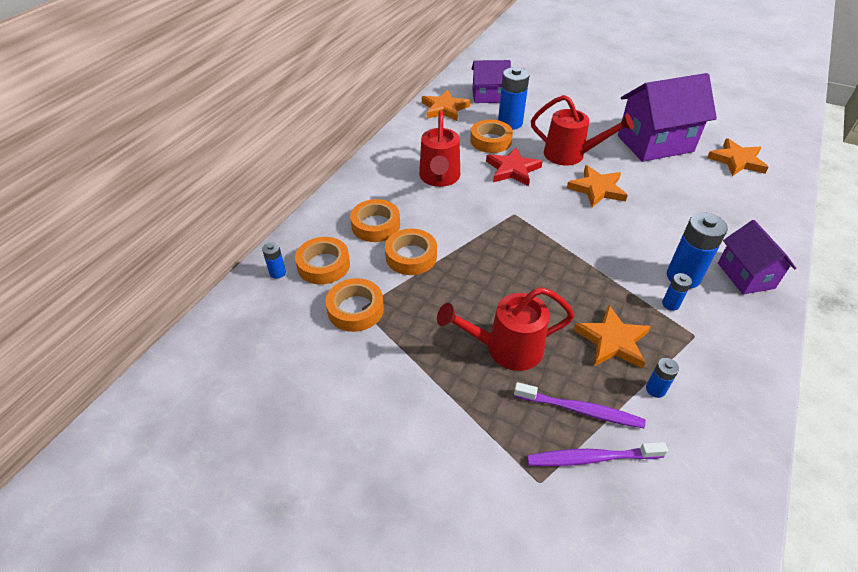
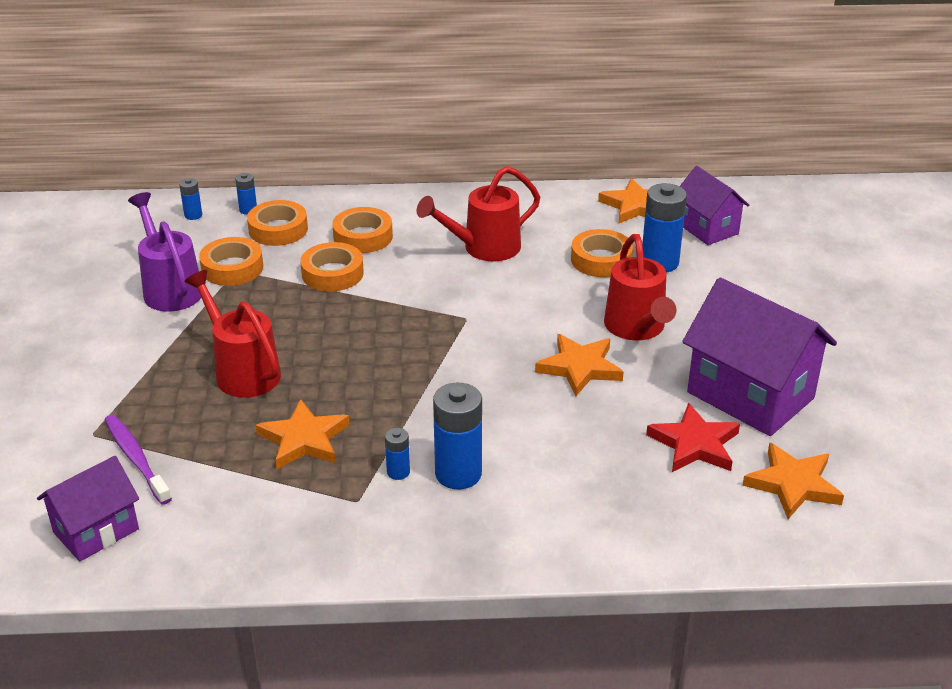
camera: 60 degrees right, 10 degrees down
red star [486,147,543,186] -> red star moved to [646,403,740,472]
purple toothbrush [514,382,646,428] -> none
blue battery [646,358,679,398] -> blue battery moved to [179,178,202,220]
purple house [718,220,796,294] -> purple house moved to [37,456,139,562]
none -> purple watering can [128,192,201,312]

